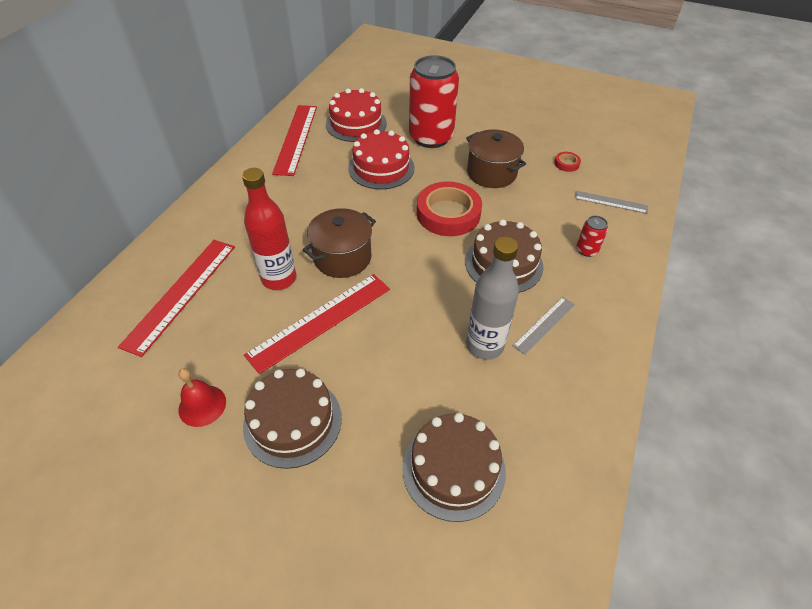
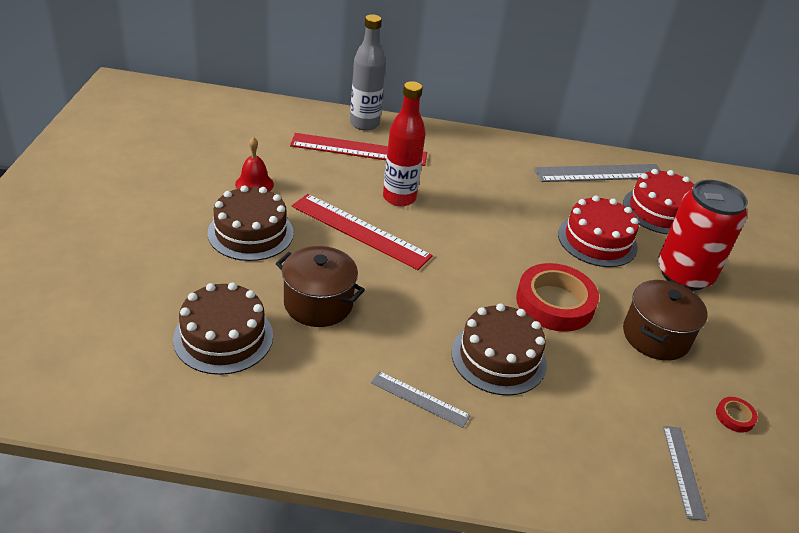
camera: 70 degrees right, 10 degrees down
red ruler [272,105,317,176] -> grey ruler [534,164,661,182]
brown pot [303,208,376,278] -> brown pot moved to [276,246,365,327]
grey bottle [466,237,519,360] -> grey bottle moved to [350,14,386,131]
red can [576,216,608,257] -> none

